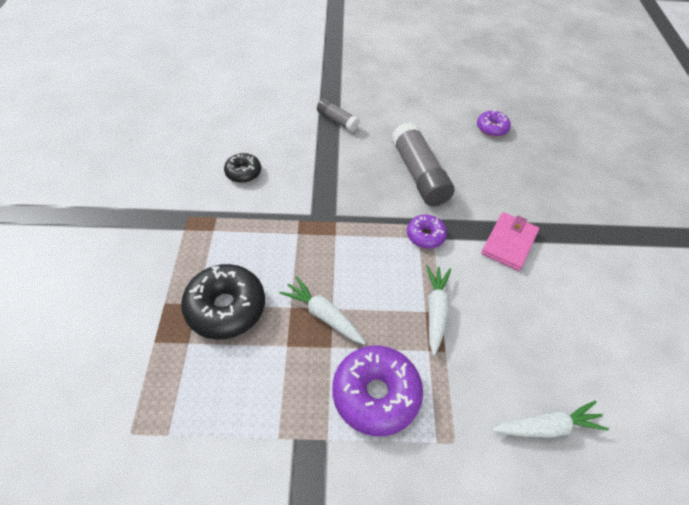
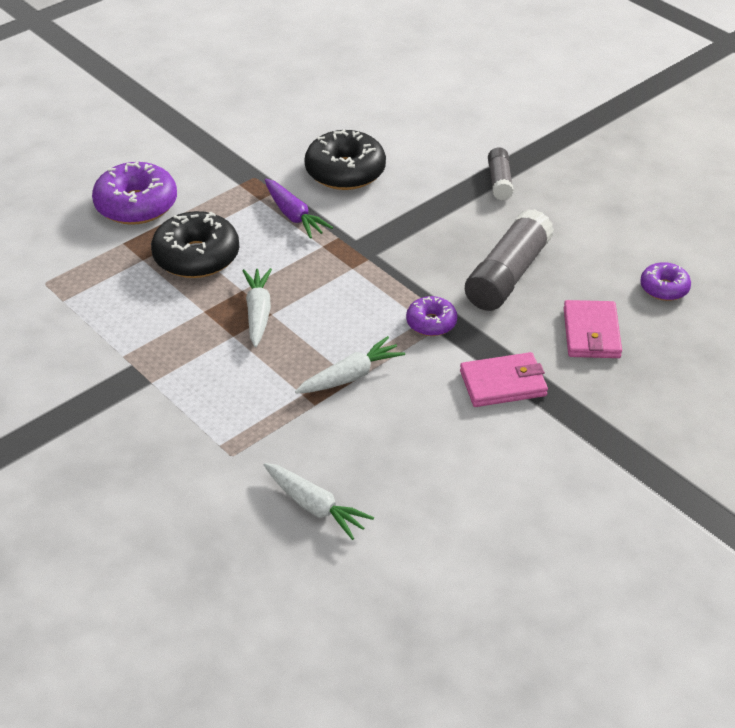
camera: 50 degrees right, 10 degrees down
black donut [224,153,261,183] -> black donut [304,130,386,190], size x1.80
purple donut [332,346,423,436] -> purple donut moved to [92,161,177,225]
none -> purple carrot [265,179,333,239]
none -> pink wallet [564,300,622,358]

